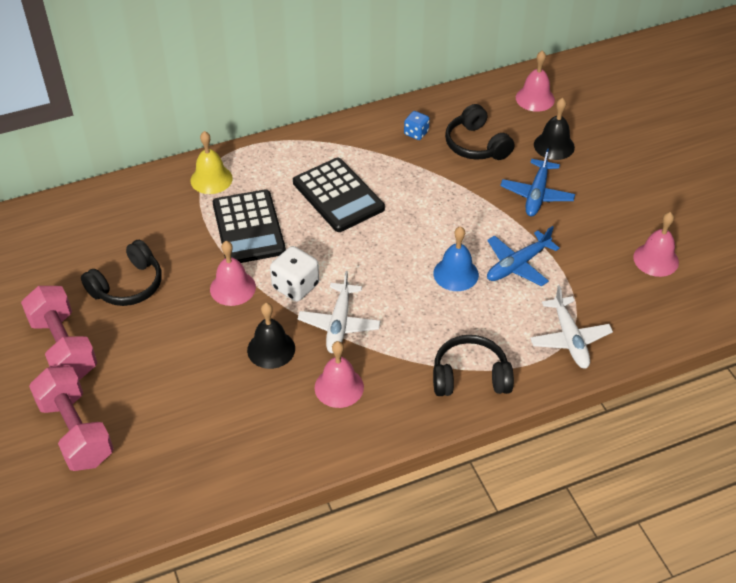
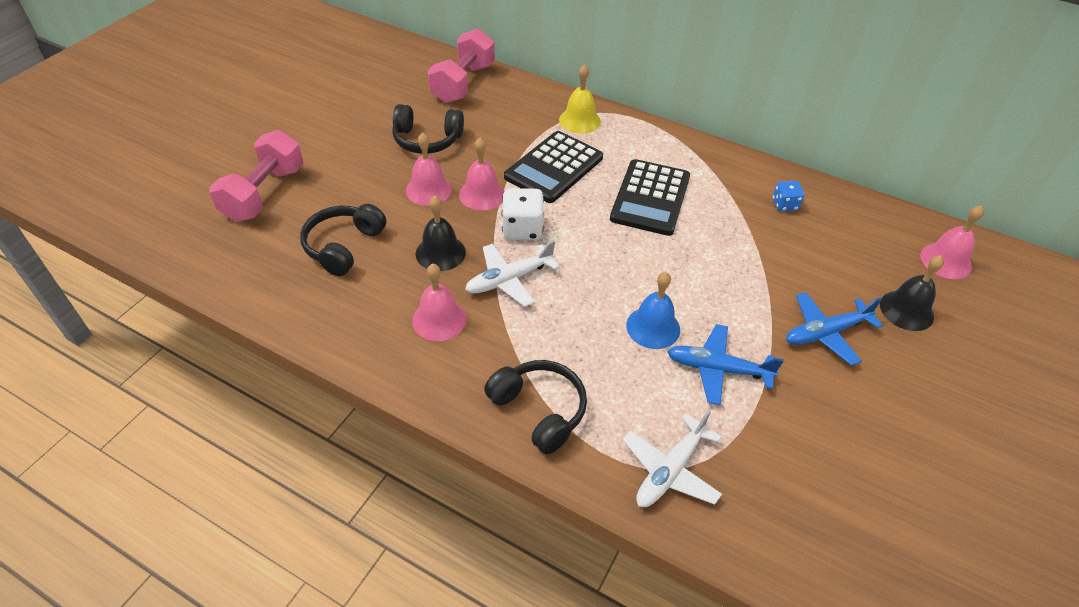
camera: 50 degrees right, 0 degrees up
pink dumbbell [21,286,97,380] -> pink dumbbell moved to [428,29,495,103]
black headphones [445,104,515,160] -> black headphones moved to [300,204,386,276]
pink bell [633,212,679,277] -> pink bell moved to [406,132,452,206]

